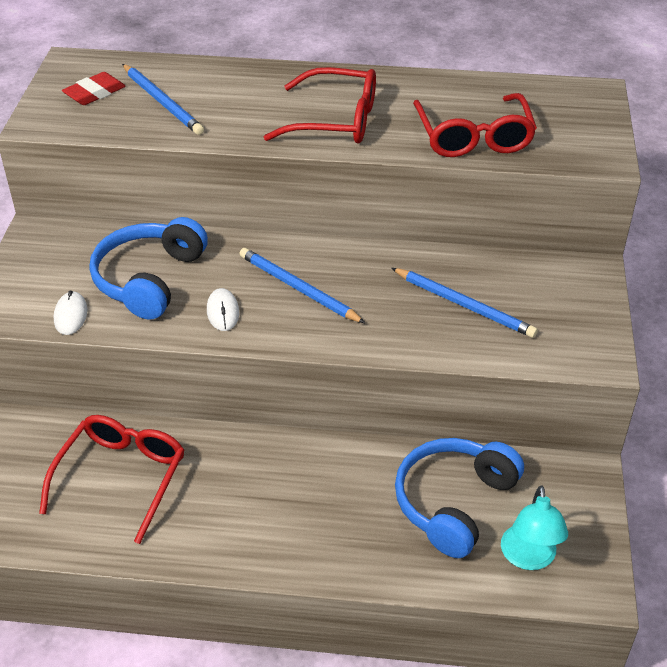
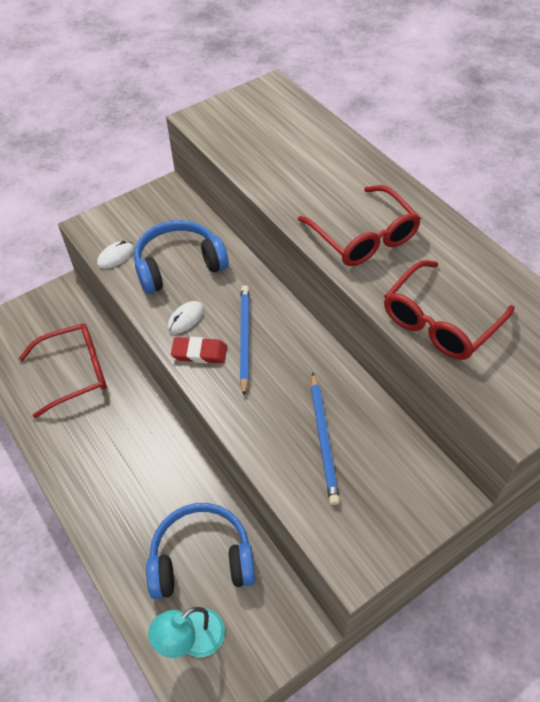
camera: 50 degrees right, 10 degrees up
red eraser [62,72,126,105] -> red eraser moved to [171,337,227,363]
blue pencil [122,64,204,135] -> none

